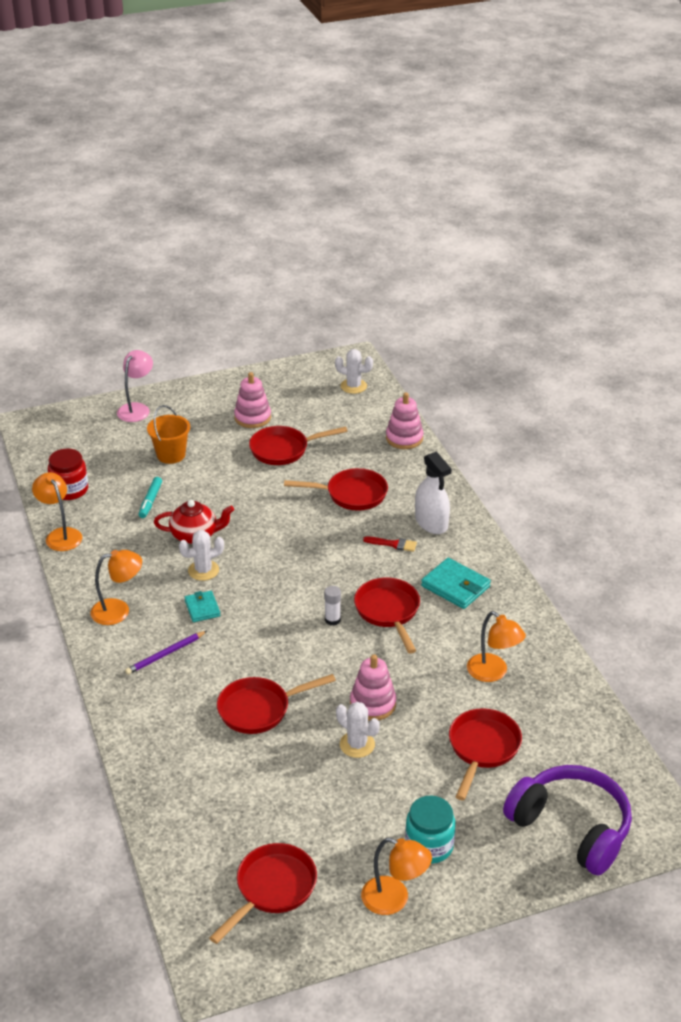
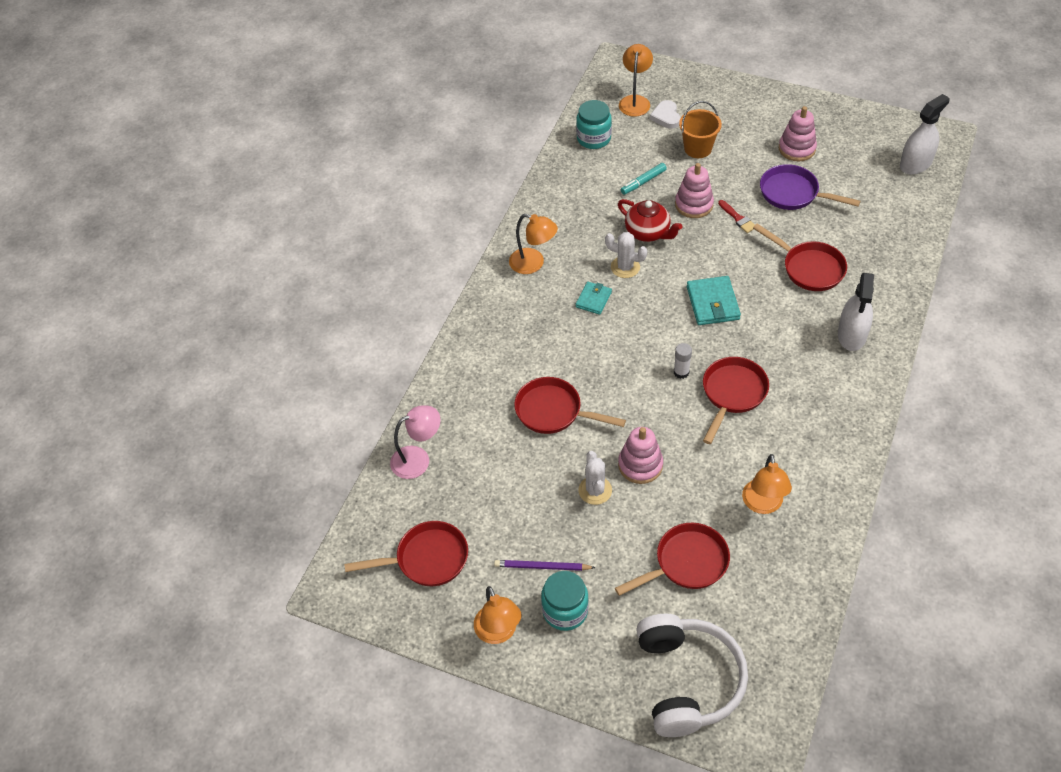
camera: 45 degrees right, 15 degrees up
orange lamp [32,472,82,551] -> orange lamp moved to [619,44,653,117]
red jar [48,448,88,500] -> turquoise jar [576,100,612,149]
pink lamp [117,350,153,422] -> pink lamp moved to [390,406,441,479]
purple pencil [125,631,207,675] -> purple pencil moved to [494,560,595,571]
red pan [249,426,348,465] -> purple pan [760,164,860,210]
white cactus [335,349,373,394] -> white spray bottle [900,94,950,175]
red brush [363,536,417,552] -> red brush moved to [718,200,755,233]
pink stacking toy [386,393,423,449] -> pink stacking toy moved to [675,163,714,218]
turquoise wallet [421,558,491,609] -> turquoise wallet moved to [687,276,741,325]
purple headphones [503,765,632,876] -> white headphones [636,613,748,737]
none -> white heart [650,100,681,129]

